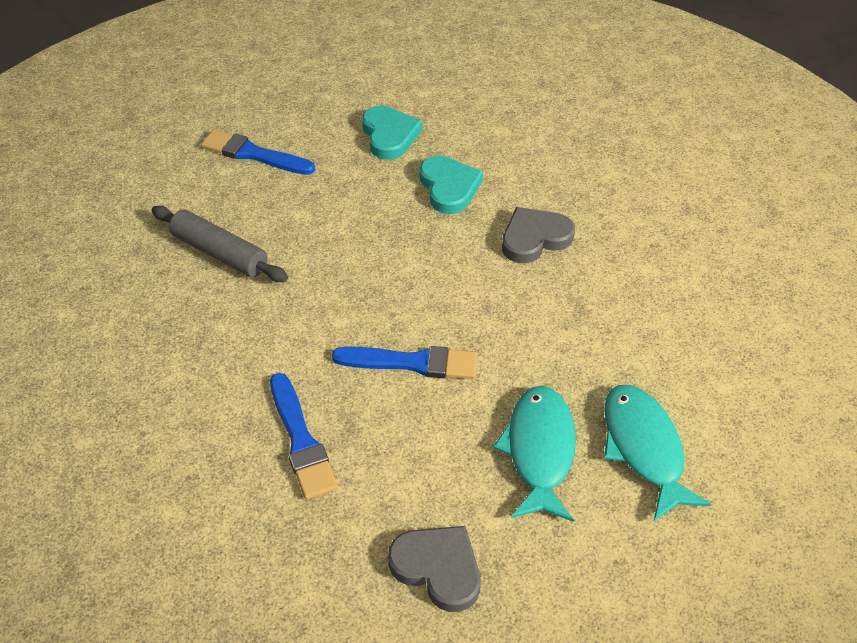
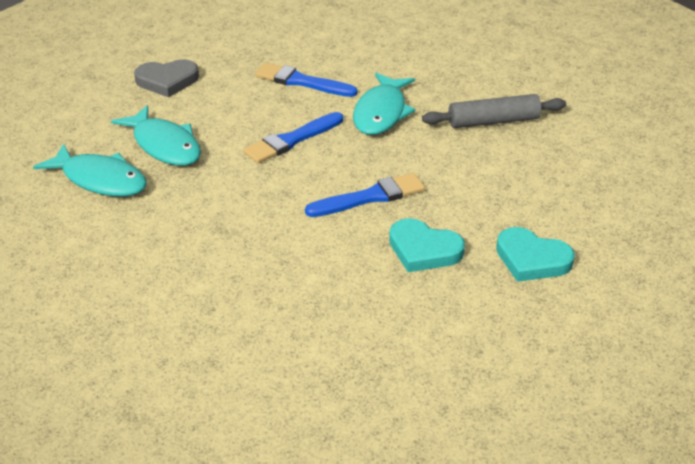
camera: 135 degrees right, 10 degrees down
blue brush [201,129,315,175] -> blue brush moved to [305,173,425,217]
grey heart [502,207,575,263] -> none
none -> turquoise fish [353,73,416,135]

